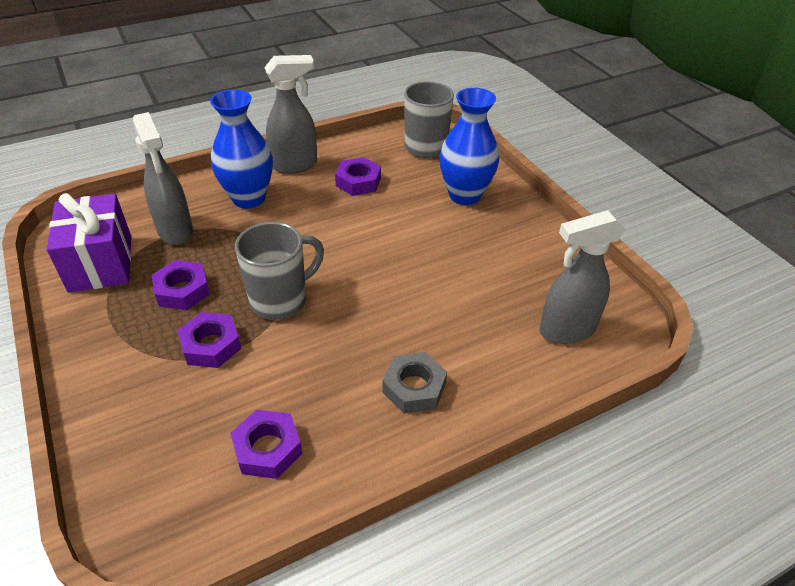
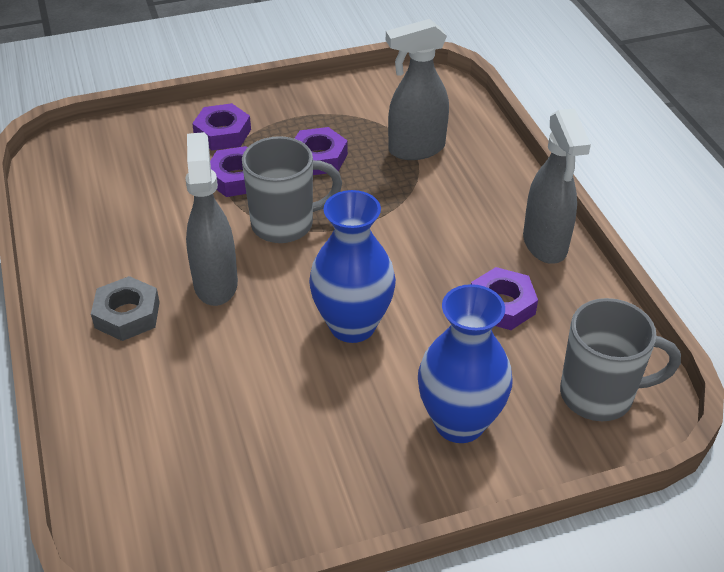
camera: 100 degrees right, 0 degrees up
purple gift [46,193,131,293] -> none
blue vase [210,89,273,209] -> blue vase moved to [309,190,396,343]
purple nut [230,409,302,479] -> purple nut moved to [192,103,251,151]
grey mug [235,222,324,320] -> grey mug turned 75 degrees counterclockwise [242,136,342,243]
grey spray bottle [539,210,626,344] -> grey spray bottle moved to [185,132,238,306]

